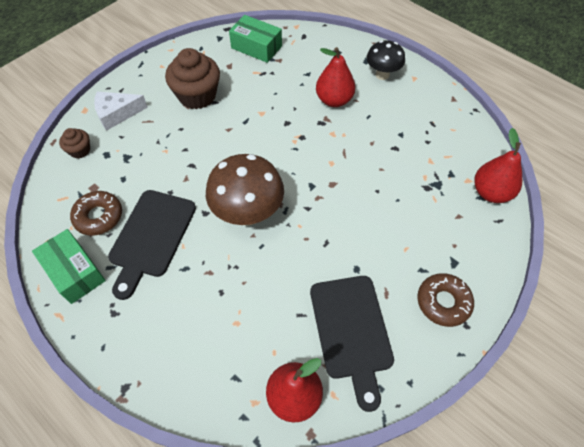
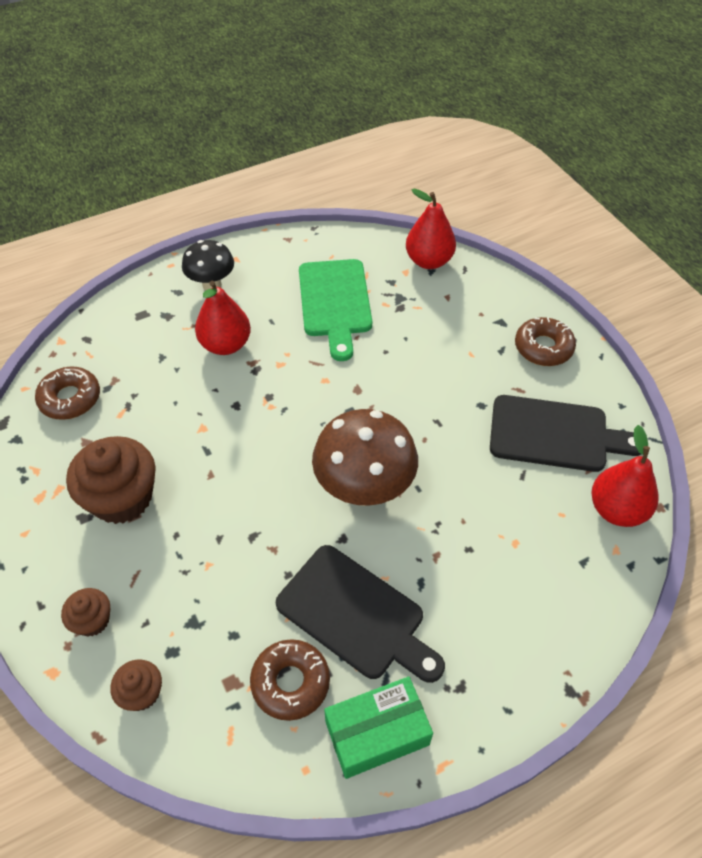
camera: 70 degrees left, 5 degrees down
white cheese [94,92,148,131] -> brown cupcake [61,588,111,637]
green box [229,15,282,63] -> brown donut [35,367,100,420]
none -> green cutting board [299,259,372,361]

